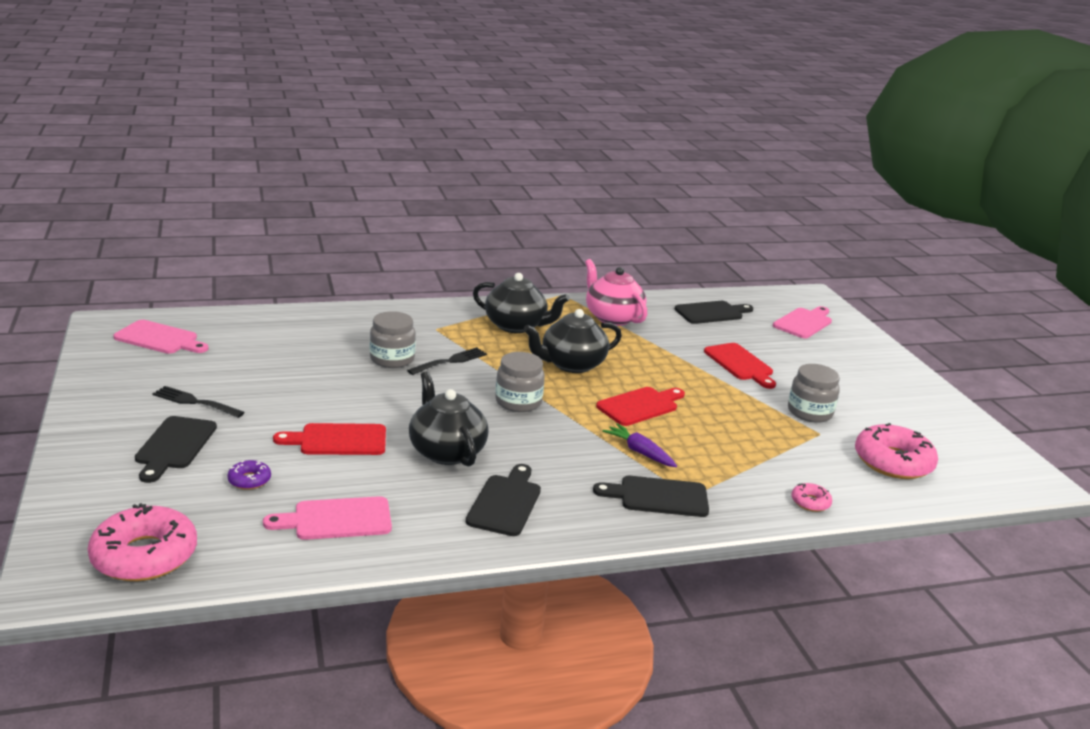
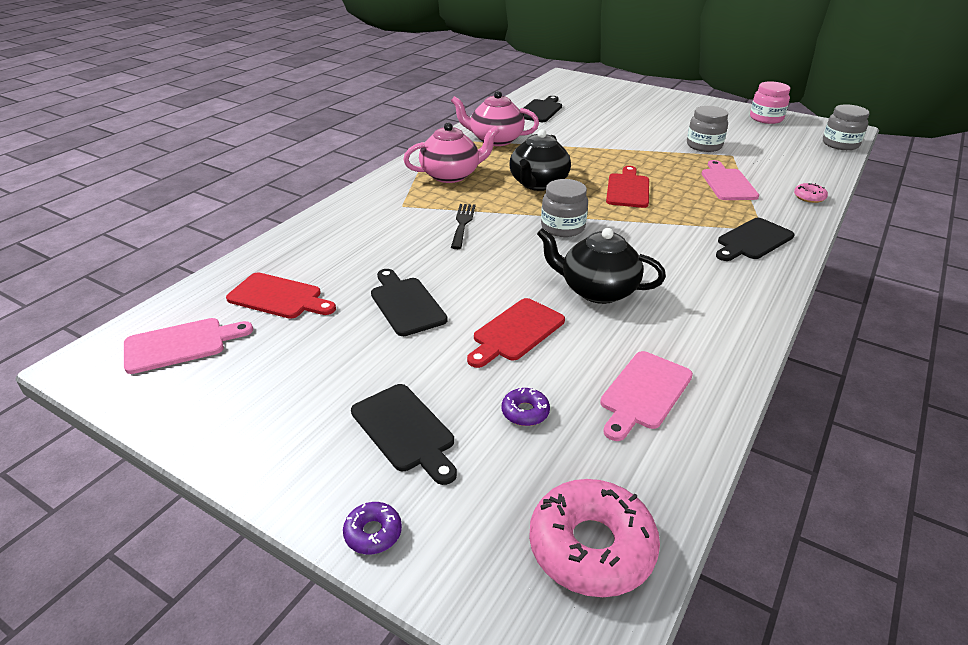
camera: 40 degrees left, 10 degrees up
black fork [152,386,245,418] -> none
grey jar [370,311,416,368] -> grey jar moved to [823,104,870,150]
black cutting board [466,464,541,536] -> black cutting board moved to [371,269,448,336]
black teapot [473,273,570,333] -> pink teapot [403,122,499,183]
purple carrot [602,423,677,467] -> none
red cutting board [704,343,776,389] -> red cutting board moved to [226,272,336,319]
pink cutting board [773,306,832,338] -> pink cutting board moved to [702,160,759,200]
pink donut [855,423,938,479] -> none
none -> purple donut [343,502,402,554]
none -> pink jar [750,81,790,124]

